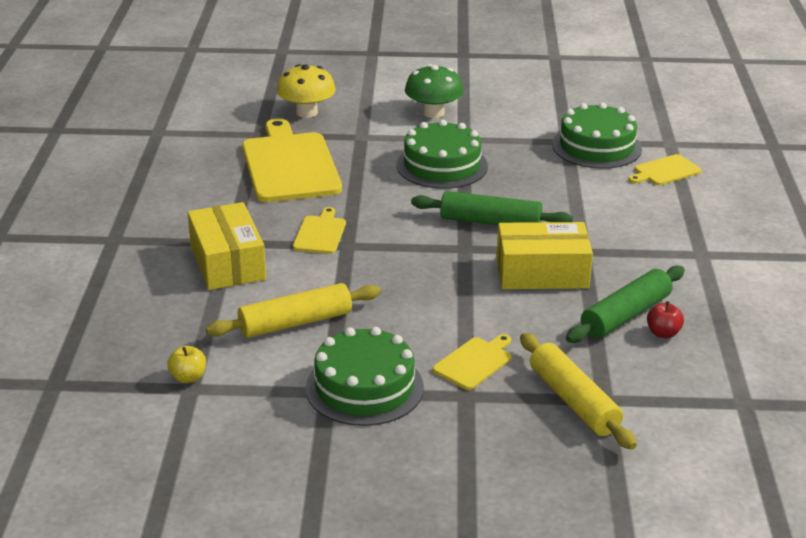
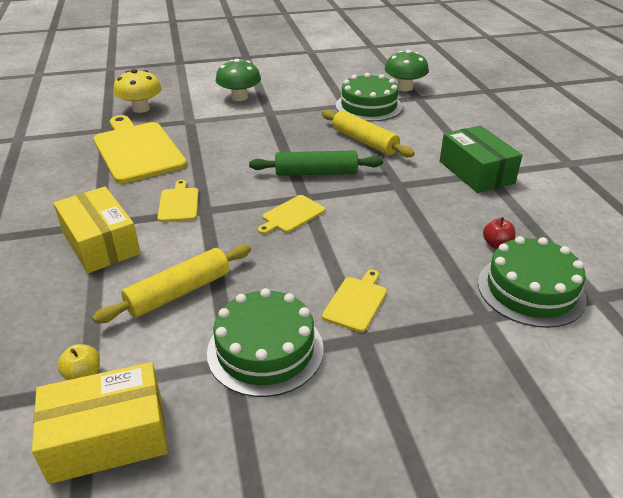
camera: 15 degrees left, 5 degrees up
green cake [396,120,488,189] -> green cake moved to [478,236,587,328]
yellow box [497,222,593,289] -> yellow box moved to [32,362,168,484]
yellow rolling pin [520,333,637,450] -> yellow rolling pin moved to [322,110,415,157]
green rolling pin [566,265,685,343] -> none
yellow cutting board [629,154,702,185] -> yellow cutting board moved to [258,195,325,234]
none -> green mushroom [385,50,429,91]
none -> green box [440,125,522,193]

